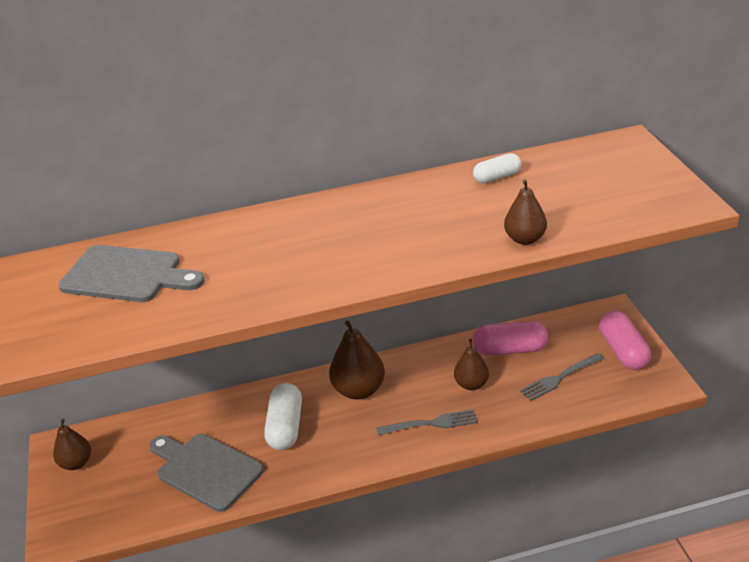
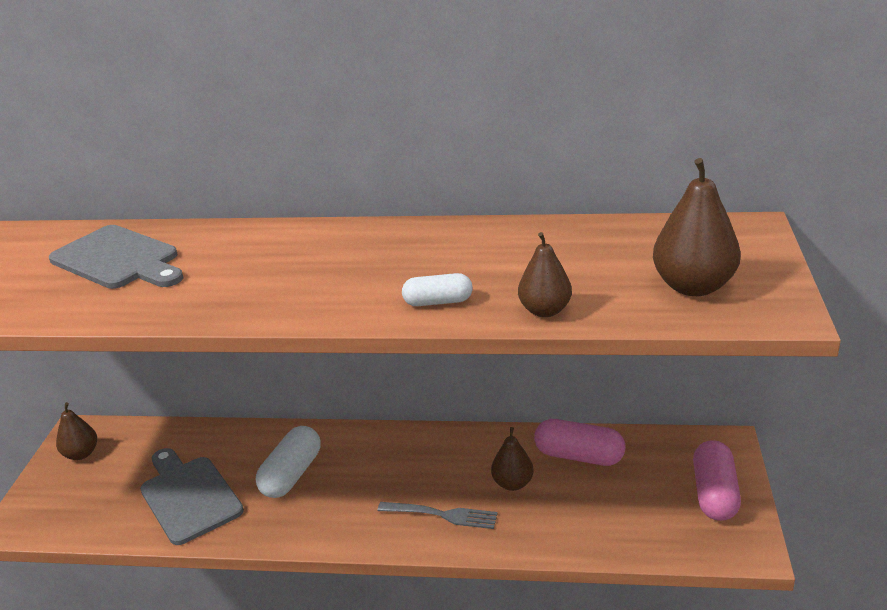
camera: 20 degrees right, 5 degrees down
brown pear [329,320,385,400] -> brown pear moved to [653,158,740,296]
white capsule [473,153,521,183] -> white capsule moved to [402,273,473,306]
grey fork [520,353,604,401] -> none

